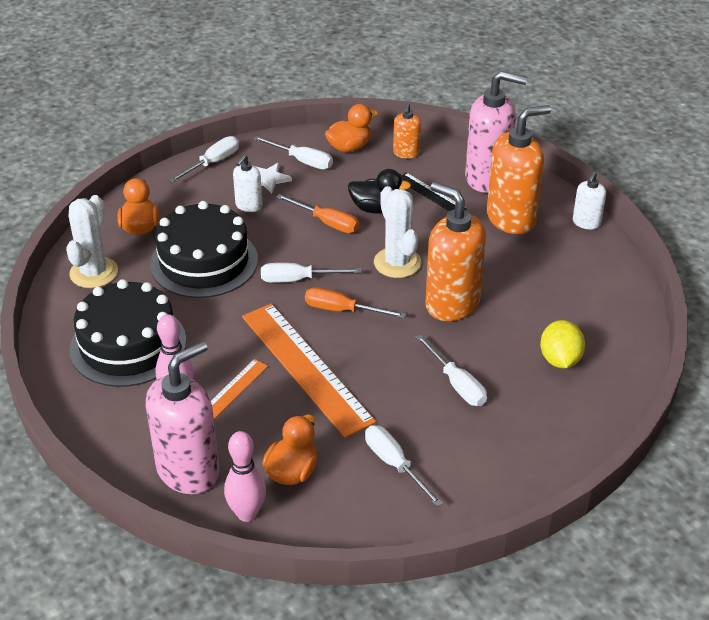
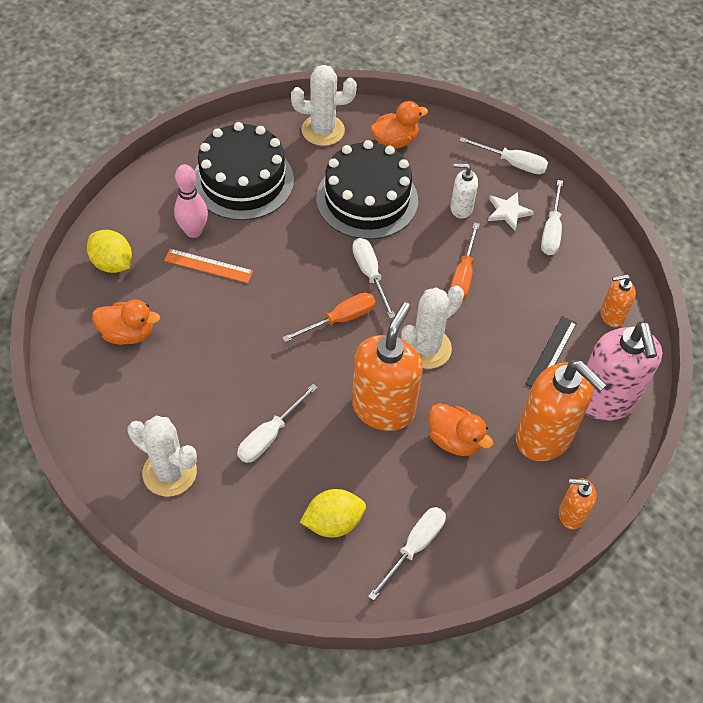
camera: 70 degrees right, 15 degrees up
pink soap dispenser [146,341,219,494] -> yellow lemon [87,230,132,273]
pink bowling pin [224,431,266,522] -> none
orange ruler [242,303,376,438] -> none
orange screwdriver [305,287,406,318] -> orange screwdriver turned 60 degrees clockwise [282,293,376,342]
orange duck [325,104,378,152] -> orange duck moved to [429,403,493,456]
black duck [348,169,411,214] -> none
white screwdriver [365,425,443,507] -> white screwdriver moved to [368,507,446,601]
white soap dispenser [573,171,606,230] -> orange soap dispenser [559,478,596,529]
none -> white cactus [128,416,197,497]

